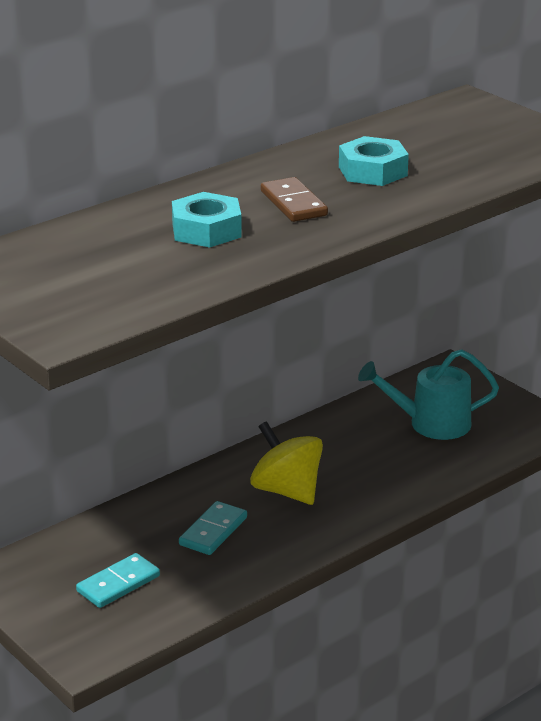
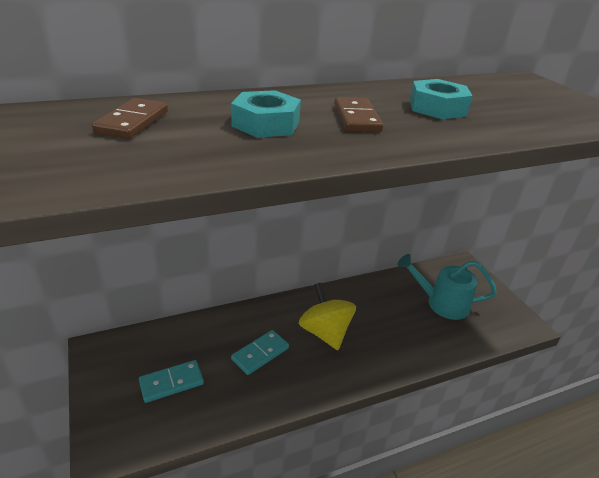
camera: 15 degrees right, 5 degrees up
none -> brown domino [92,98,168,139]

